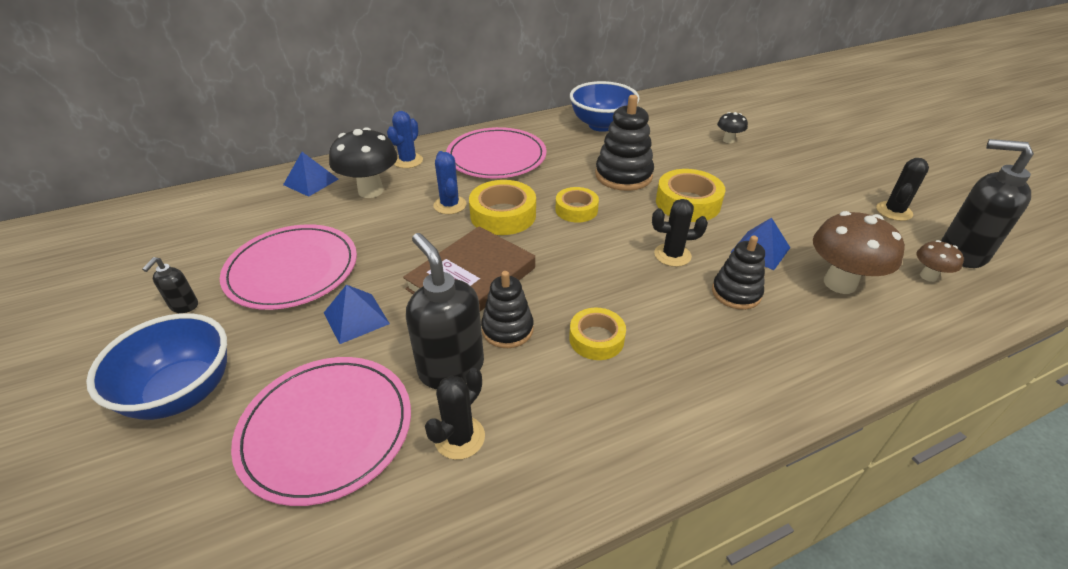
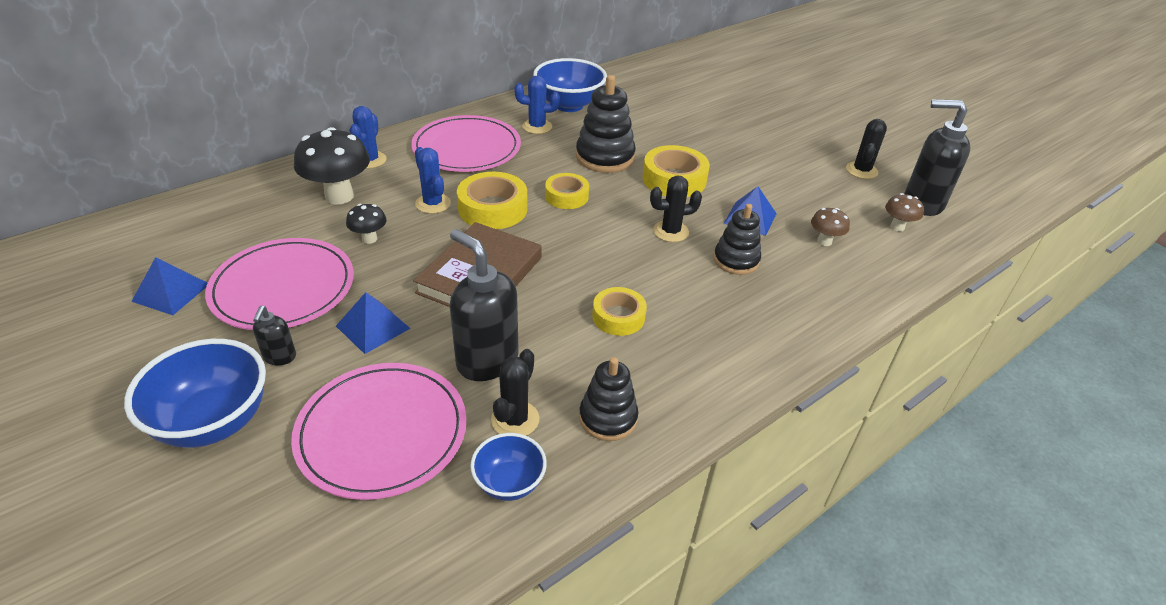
camera: 15 degrees left, 0 degrees up
black soap dispenser [142,257,198,313] -> black soap dispenser moved to [253,306,296,365]
blue pyramid [283,152,338,197] -> blue pyramid moved to [131,257,207,315]
black stacking toy [481,271,534,348] -> black stacking toy moved to [579,357,638,441]
black mushroom [717,112,748,143] -> black mushroom moved to [346,204,387,244]
brown mushroom [813,211,905,294] -> brown mushroom [811,208,850,246], size x0.51
none -> blue bowl [470,433,547,501]
none -> blue cactus [514,75,560,134]

